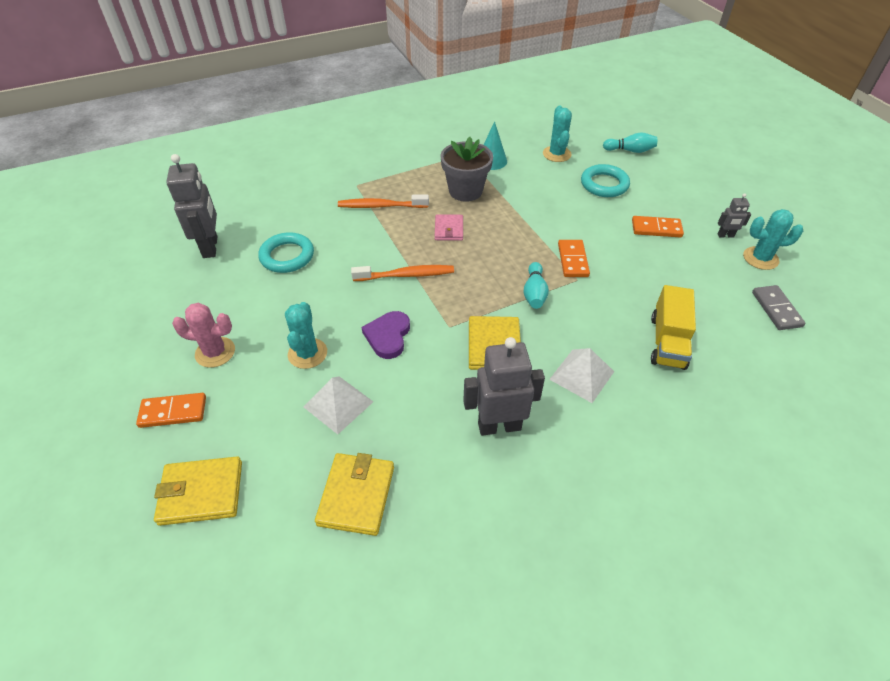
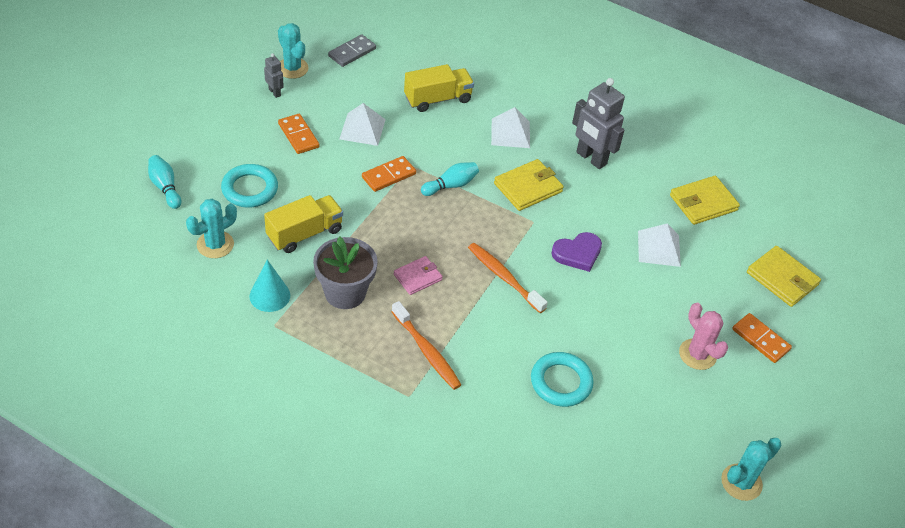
camera: 130 degrees left, 0 degrees up
grey robot [166,154,217,258] -> none
turquoise cactus [285,302,327,369] -> turquoise cactus moved to [721,438,782,501]
none -> yellow truck [264,195,343,253]
none -> white pyramid [339,103,386,146]

